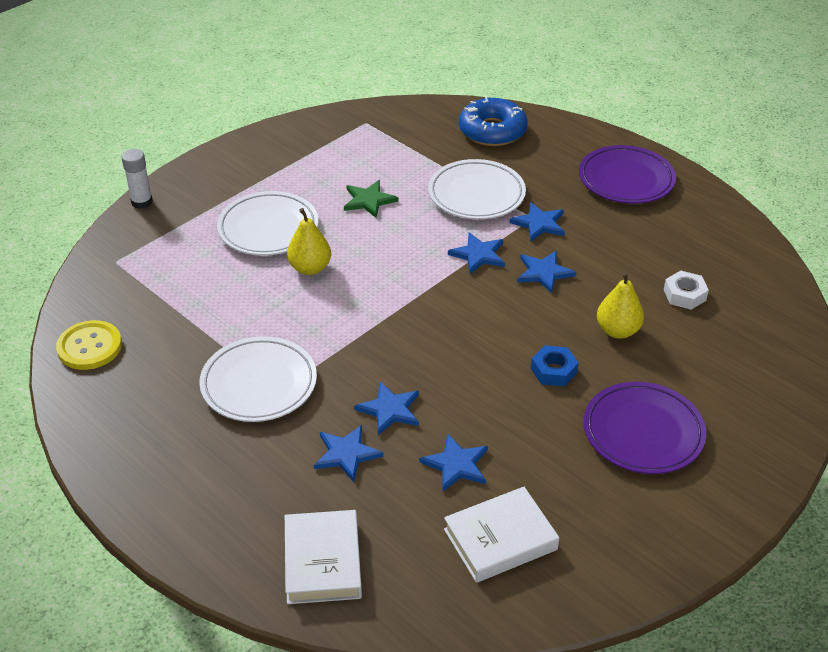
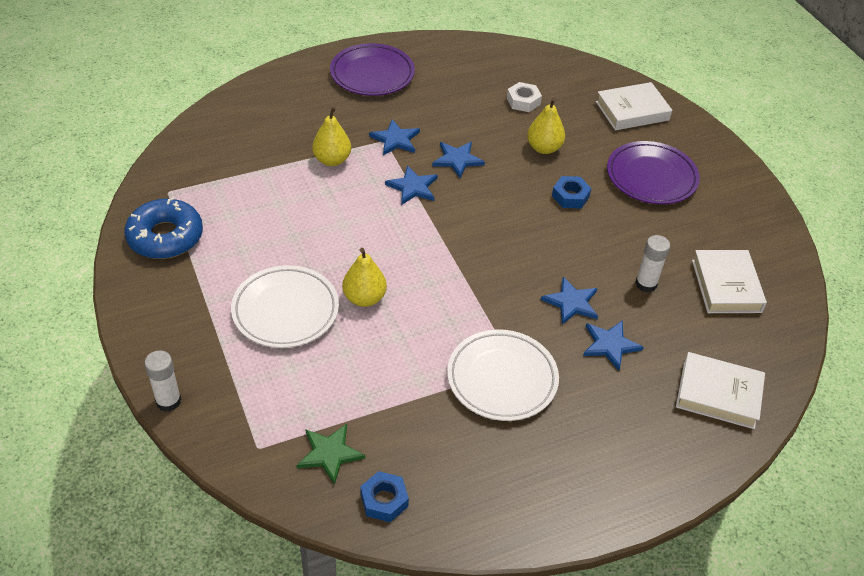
camera: 70 degrees left, 5 degrees up
yellow button [56,320,122,370] -> blue nut [360,471,409,522]
green star [344,180,398,218] -> green star moved to [297,424,365,485]
blue star [420,434,488,491] -> white glue stick [635,235,670,292]
white plate [428,159,526,219] -> yellow pear [312,107,351,166]
blue donut [459,96,528,146] -> blue donut moved to [124,197,203,259]
none -> white book [596,82,672,130]

